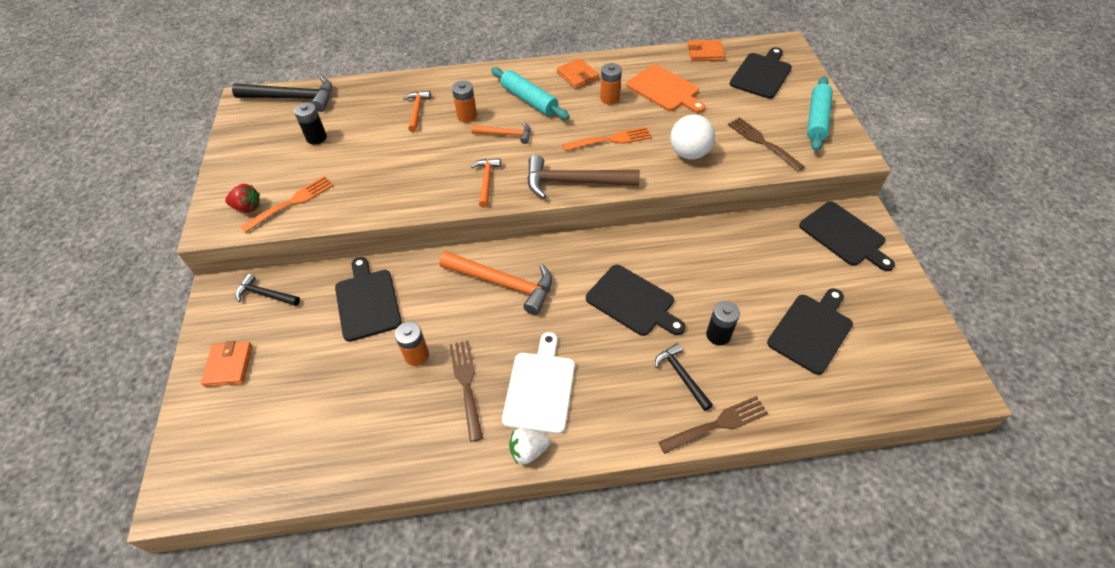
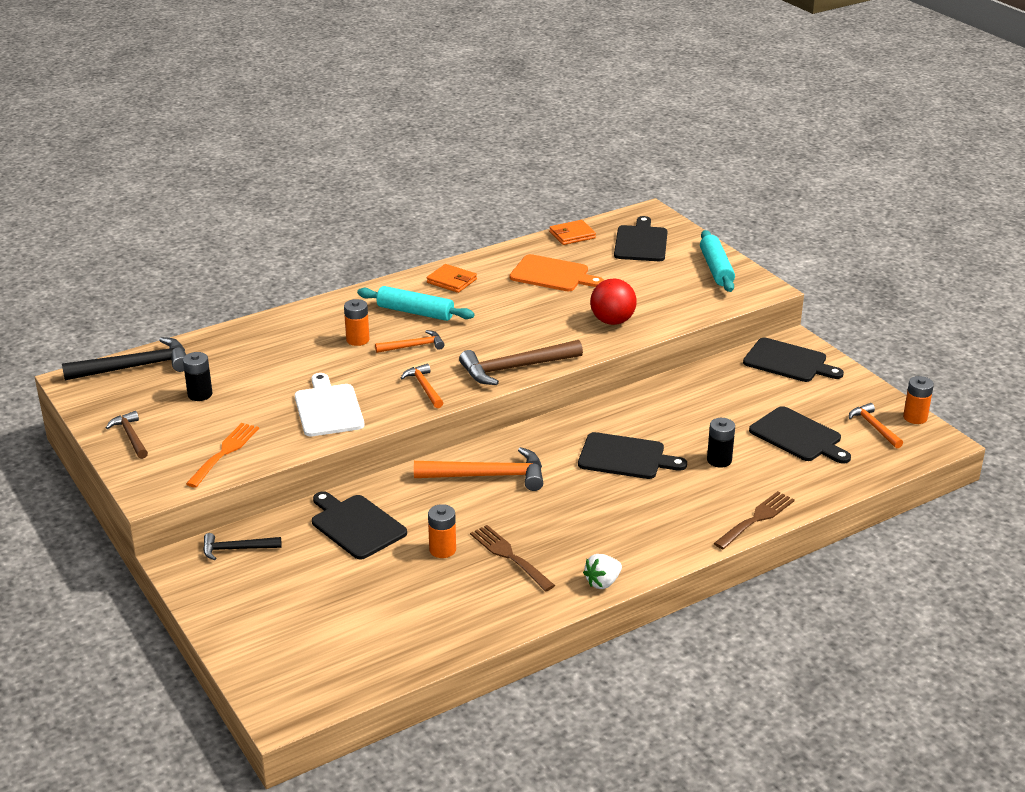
camera: 25 degrees left, 20 degrees down
orange wallet [201,341,253,387] -> none
red strawberry [225,184,260,213] -> none
orange hammer [403,91,431,132] -> orange hammer moved to [849,403,903,448]
white cutting board [502,332,575,434] -> white cutting board moved to [295,373,364,437]
orange fork [562,127,652,151] -> none
orange battery [600,63,622,105] -> orange battery moved to [903,376,934,424]
black hammer [655,343,713,411] -> none
white ball [670,114,715,160] -> red ball [590,279,637,325]
brown fork [728,117,805,171] -> none
black cutting board [767,288,853,375] -> black cutting board turned 120 degrees clockwise [749,406,851,464]
none -> brown hammer [106,411,148,459]

